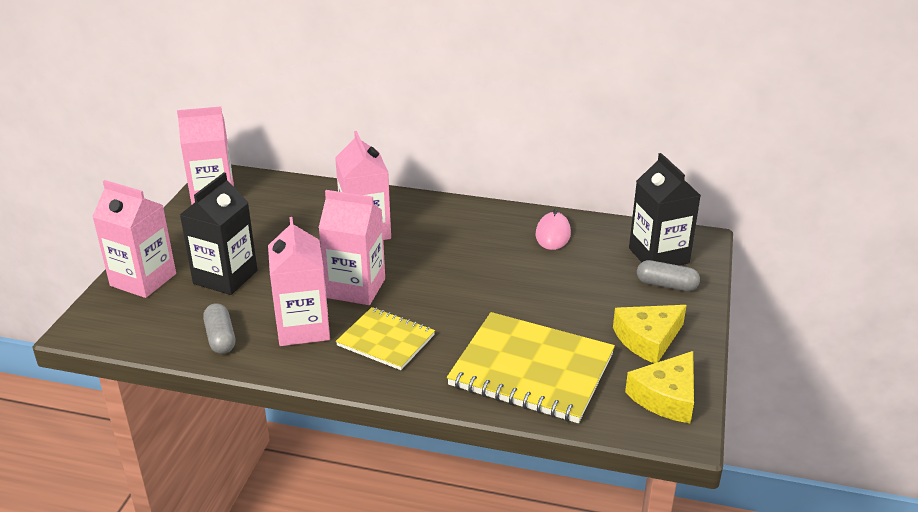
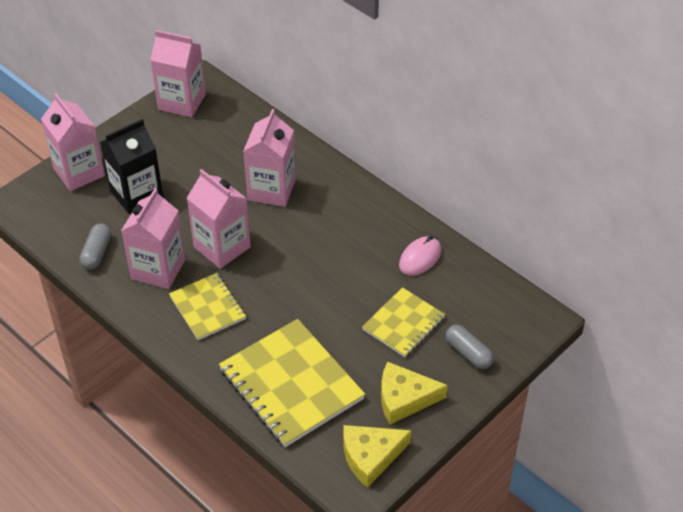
camera: 30 degrees right, 15 degrees up
black carton [629,153,701,266] -> none
none -> yellow notebook [362,287,445,357]

